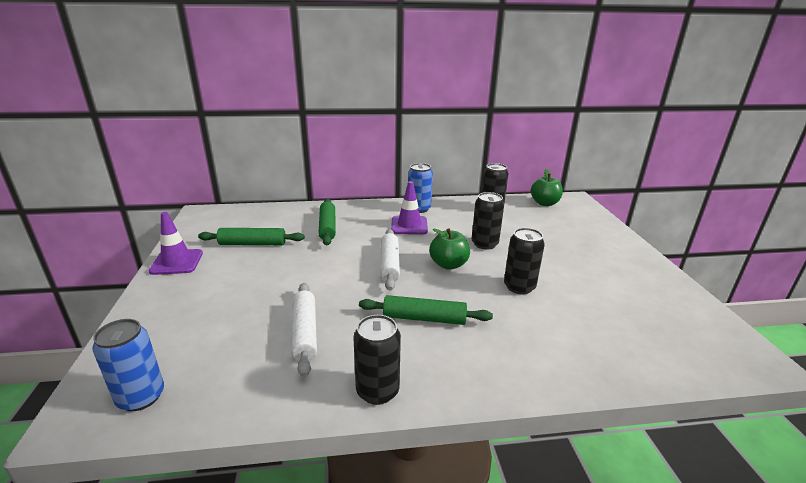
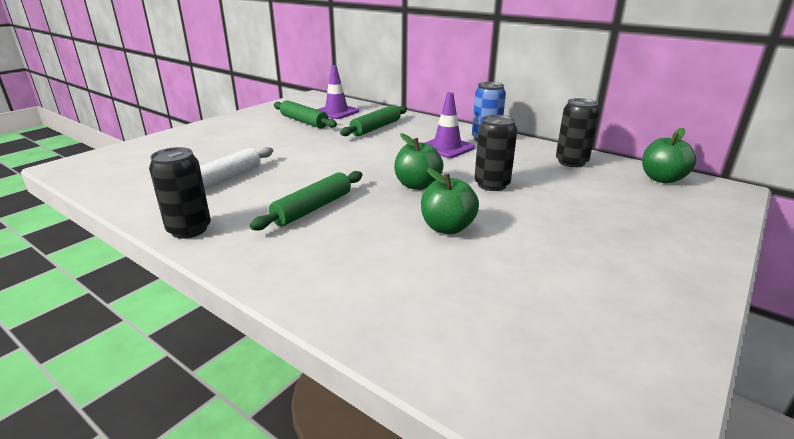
camera: 45 degrees right, 0 degrees up
blue can [92,319,164,411] -> none
purple traffic cone [149,212,203,275] -> purple traffic cone moved to [317,65,359,119]
green rolling pin [359,295,493,325] -> green rolling pin turned 75 degrees clockwise [250,171,363,231]
white rolling pin [380,229,400,291] -> none
black can [504,228,545,294] -> green apple [421,168,479,234]

